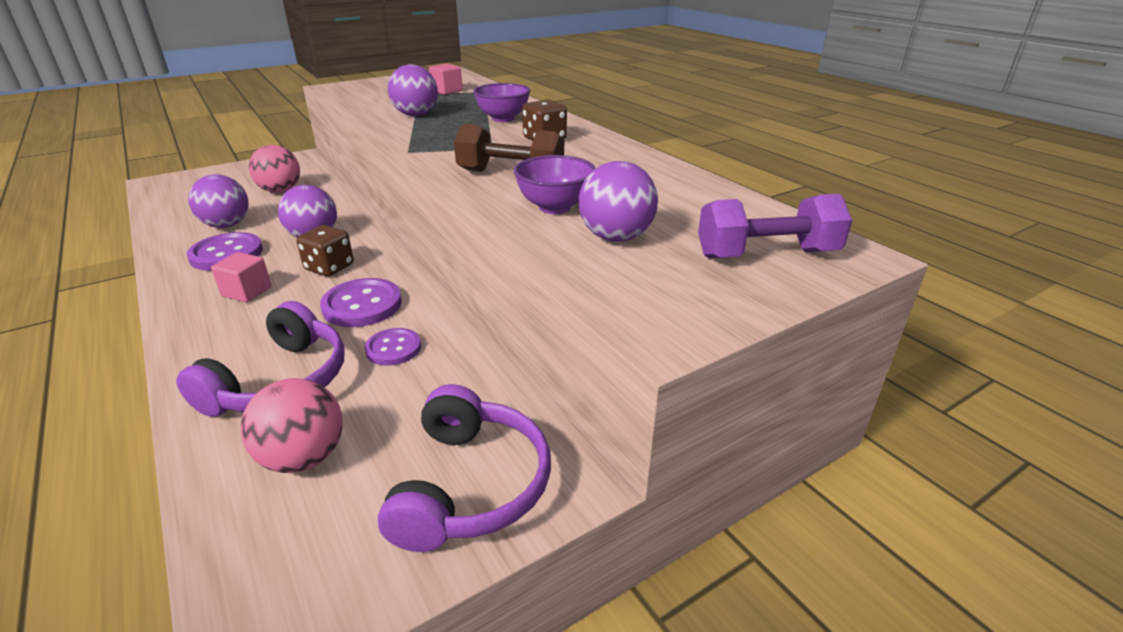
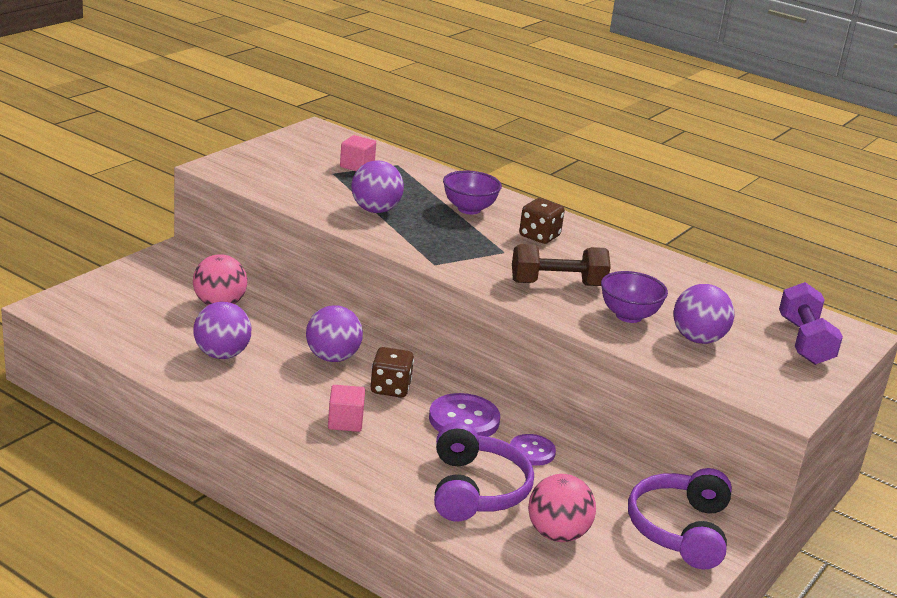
camera: 25 degrees left, 5 degrees down
purple button [187,232,263,271] -> none
purple headphones [378,384,551,552] -> purple headphones turned 150 degrees counterclockwise [628,468,732,569]
purple dumbbell [698,194,852,259] -> purple dumbbell turned 60 degrees counterclockwise [779,282,843,365]

